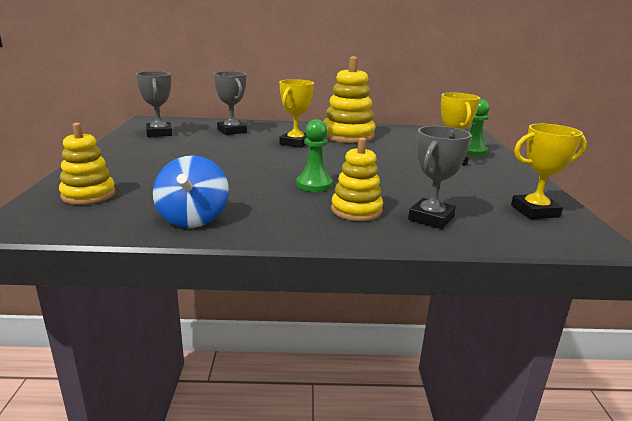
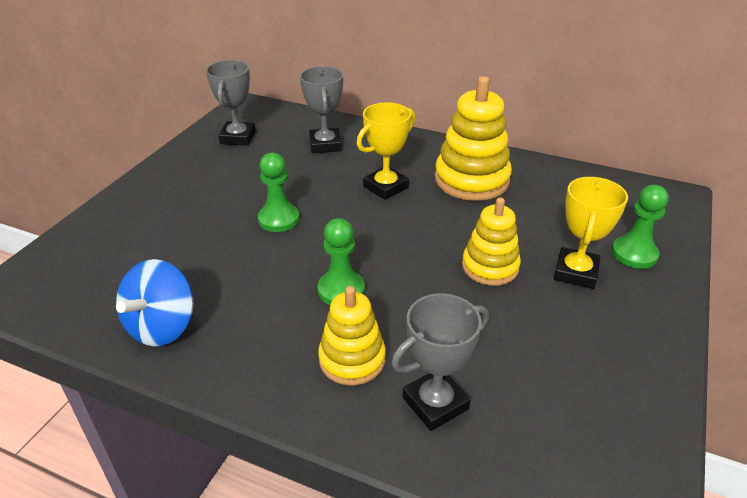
camera: 25 degrees right, 15 degrees up
yellow stacking toy [59,123,115,205] -> yellow stacking toy moved to [462,197,521,286]
yellow trophy [511,124,587,219] -> none
none -> green pawn [258,153,300,232]

